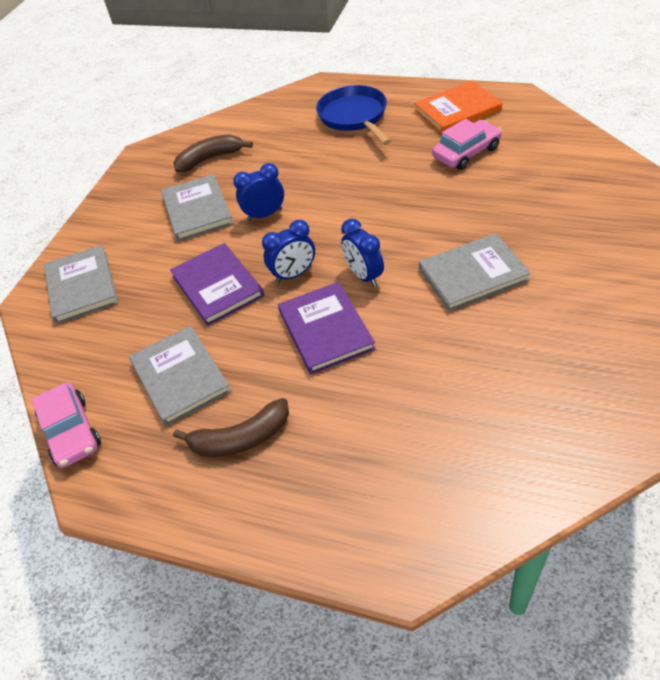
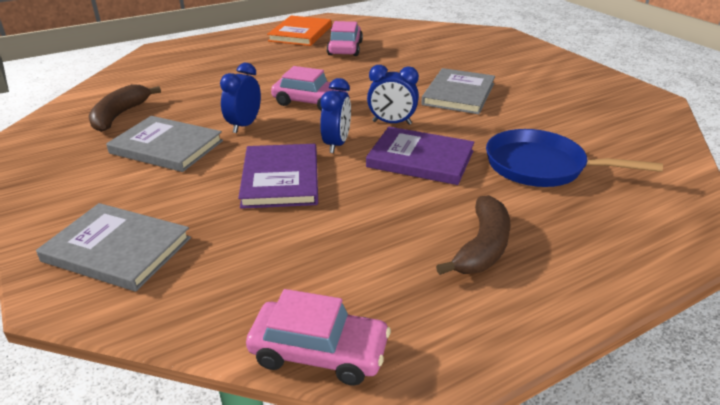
camera: 55 degrees left, 15 degrees down
grey book [129,325,231,426] -> none
purple book [170,243,264,326] -> purple book turned 75 degrees clockwise [238,144,318,209]
blue pan [316,85,391,145] -> blue pan moved to [486,129,663,187]
none -> pink car [271,66,349,111]

